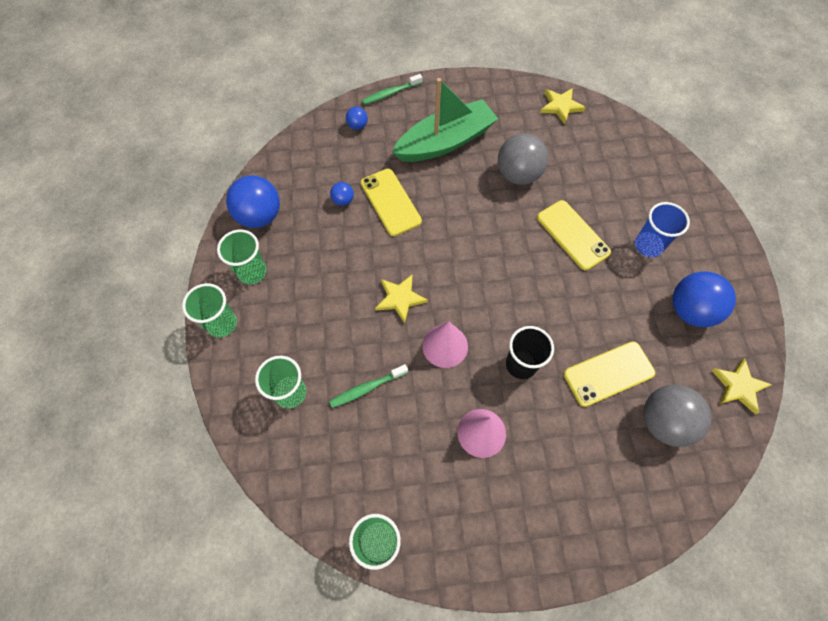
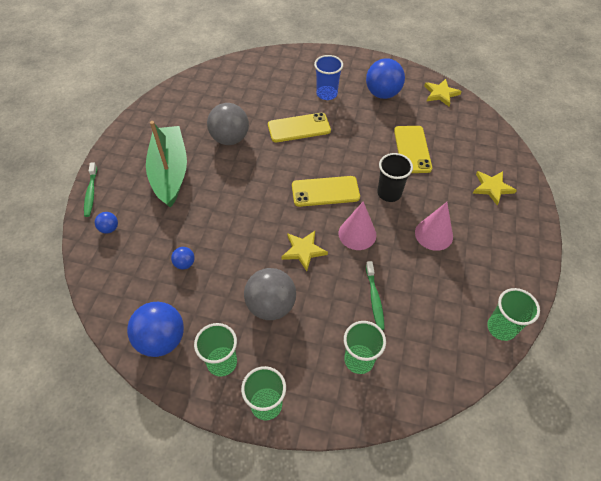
camera: 70 degrees left, 10 degrees down
yellow phone [361,169,422,236] -> yellow phone moved to [292,176,360,207]
yellow star [540,88,586,125] -> yellow star moved to [473,171,517,205]
grey ball [643,385,711,447] -> grey ball moved to [244,268,296,320]

